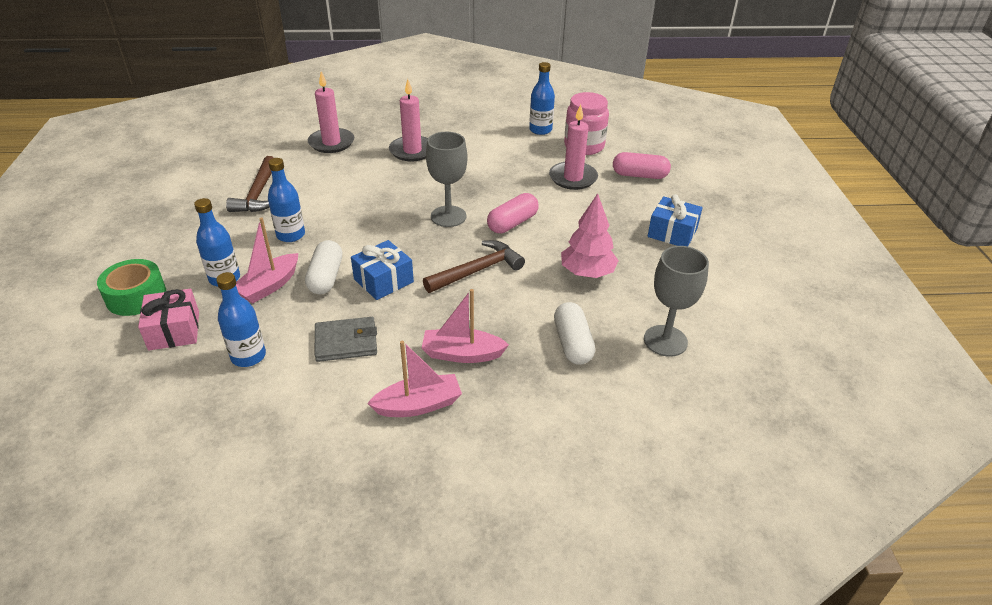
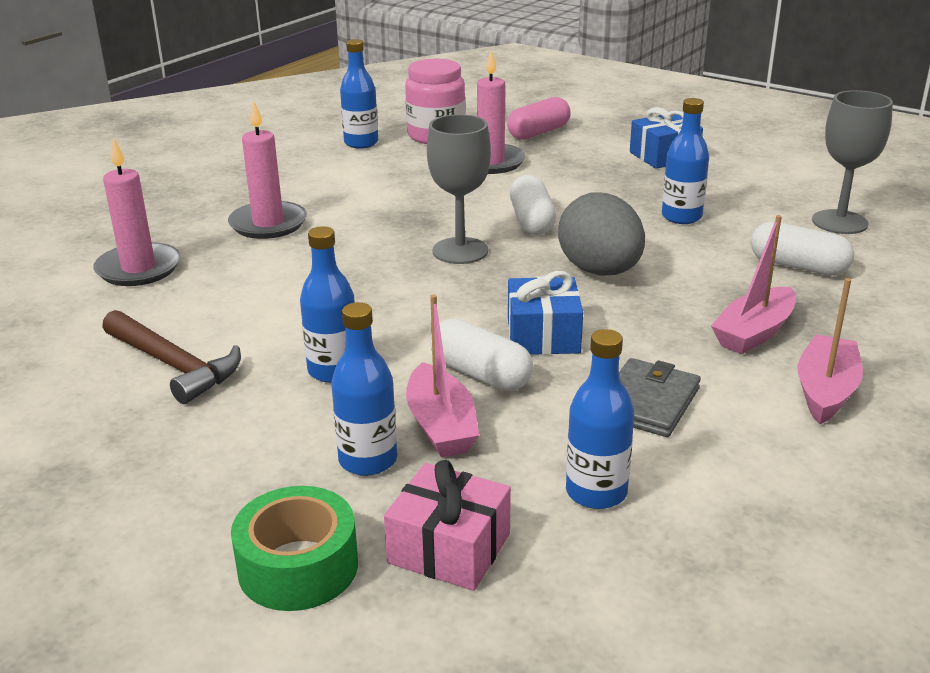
camera: 50 degrees left, 10 degrees down
brown hammer [423,240,525,293] -> grey egg [558,192,645,276]
pink capsule [487,193,539,233] -> white capsule [510,175,556,235]
pink tree [561,193,619,278] -> blue bottle [662,98,709,224]

